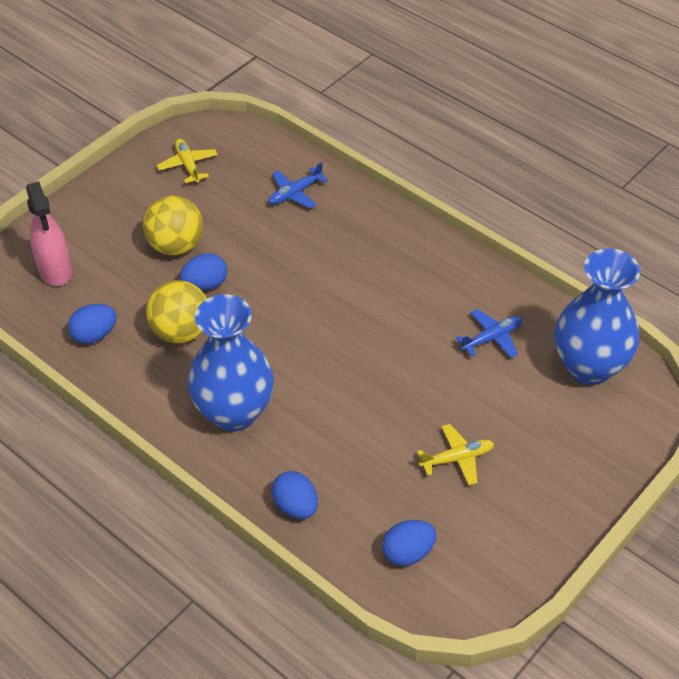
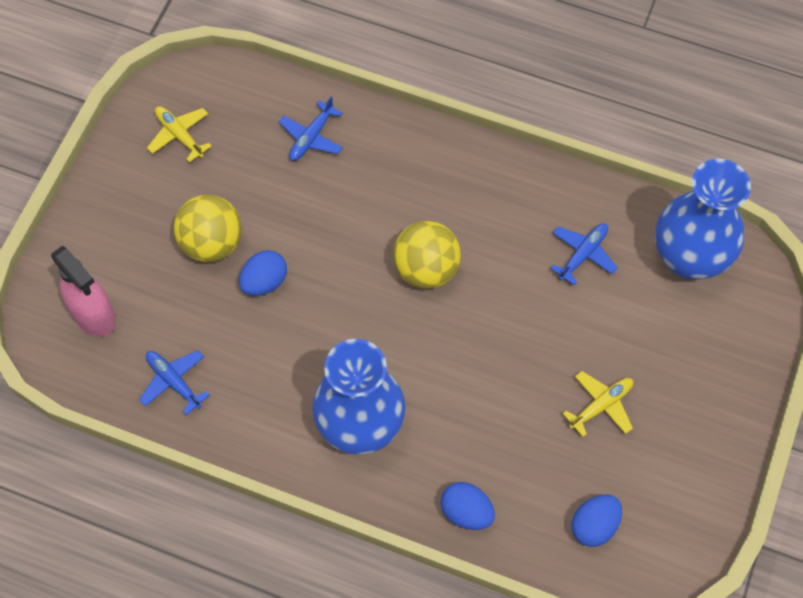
camera: 20 degrees left, 15 degrees up
blue egg [68,304,117,344] -> blue plane [139,350,210,415]
yellow ball [146,280,207,343] -> yellow ball moved to [393,221,461,289]

